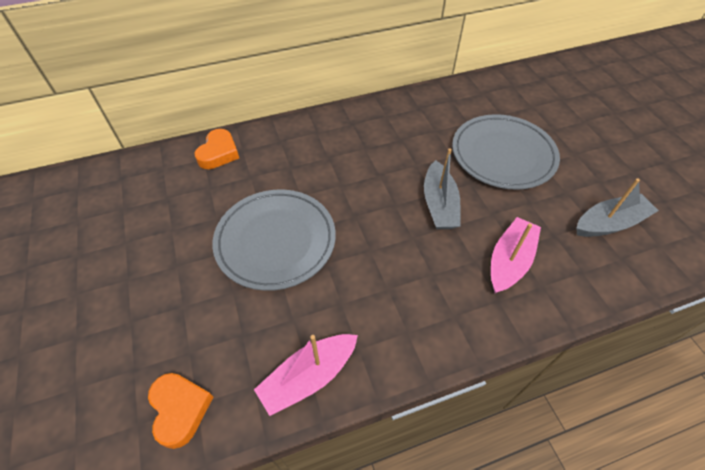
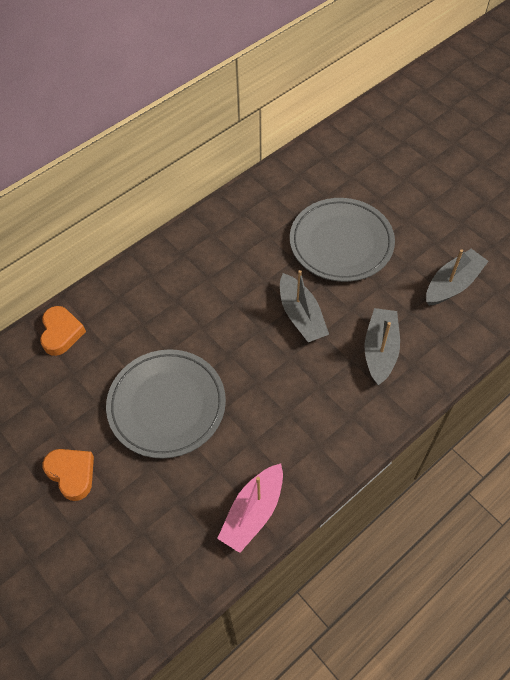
camera: 20 degrees left, 5 degrees up
orange heart [148,373,213,449] -> orange heart moved to [43,449,94,501]
pink boat [491,217,541,293] -> grey boat [365,308,400,385]

